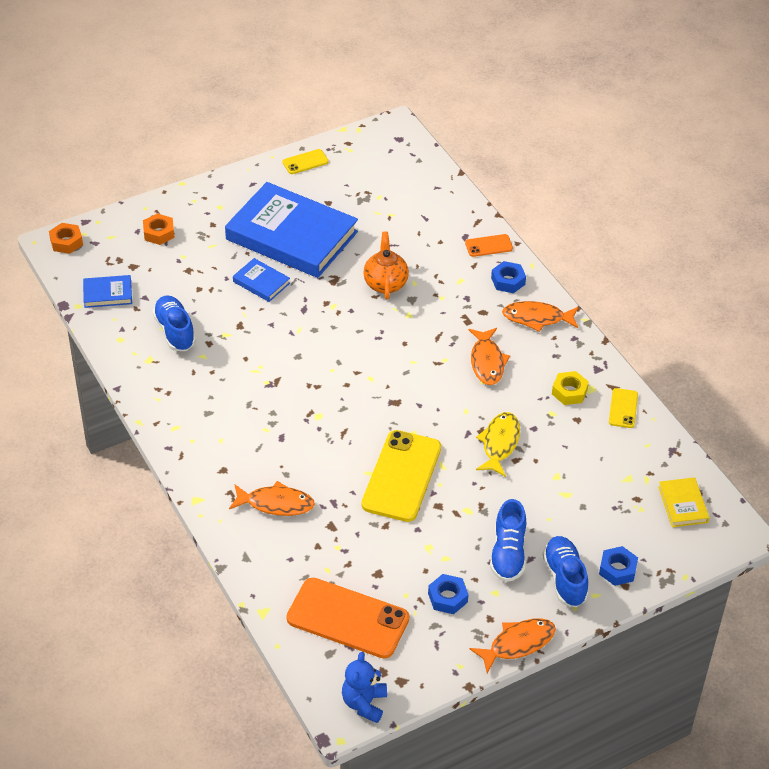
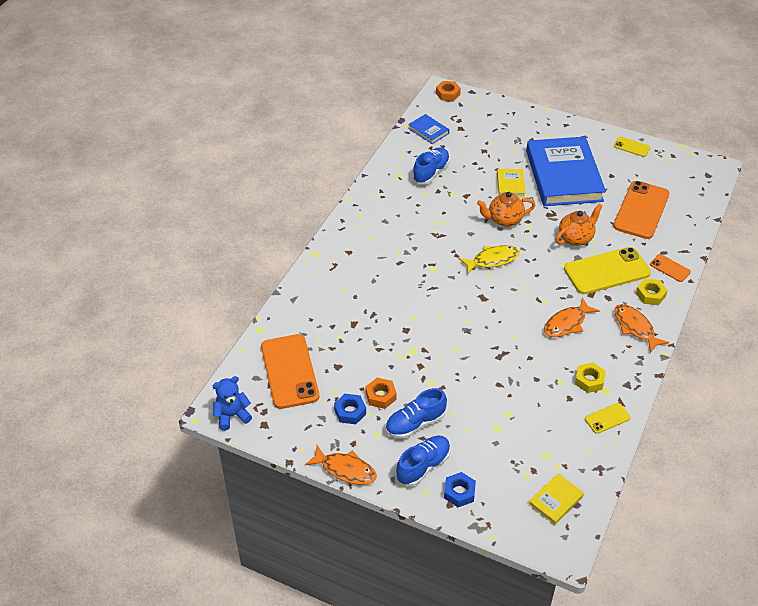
camera: 55 degrees right, 0 degrees up
orange nut [143,213,175,245] -> orange nut moved to [366,378,397,409]
orange fish [229,481,315,516] -> none
blue book [233,258,290,302] -> yellow book [497,169,526,197]
yellow phone [362,430,441,522] -> yellow phone moved to [564,247,651,294]
yellow fish [476,412,520,477] -> yellow fish moved to [459,245,520,274]
blue nut [491,261,526,293] -> yellow nut [636,279,668,305]
none -> orange teapot [477,192,536,227]
none -> orange phone [613,181,670,239]

